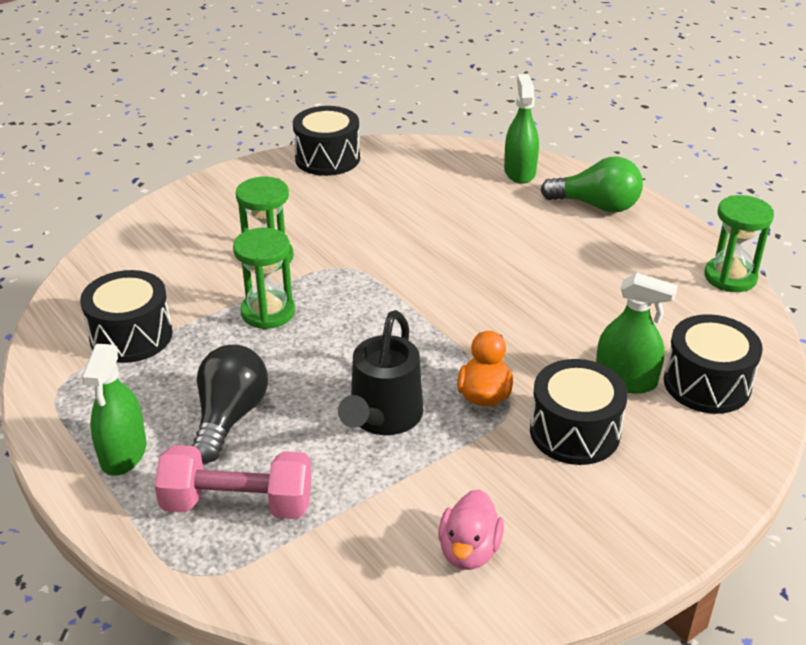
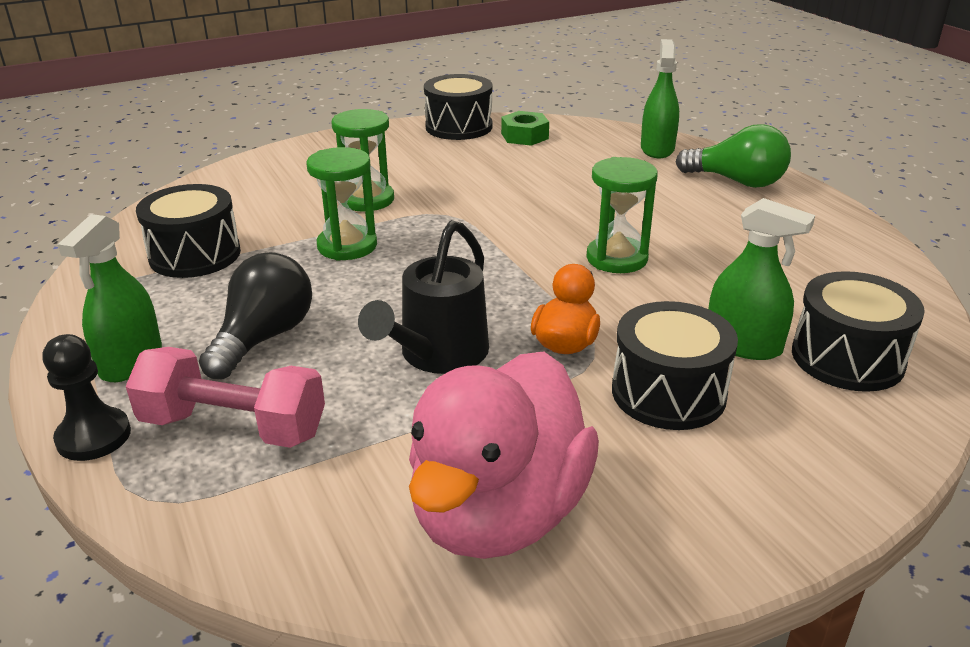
camera: 10 degrees right, 5 degrees down
pink duck [438,489,504,570] -> pink duck [409,351,599,559], size x2.05
green hourglass [704,195,774,292] -> green hourglass moved to [586,157,658,273]
none -> black pawn [43,334,131,461]
none -> green nut [501,111,549,146]

